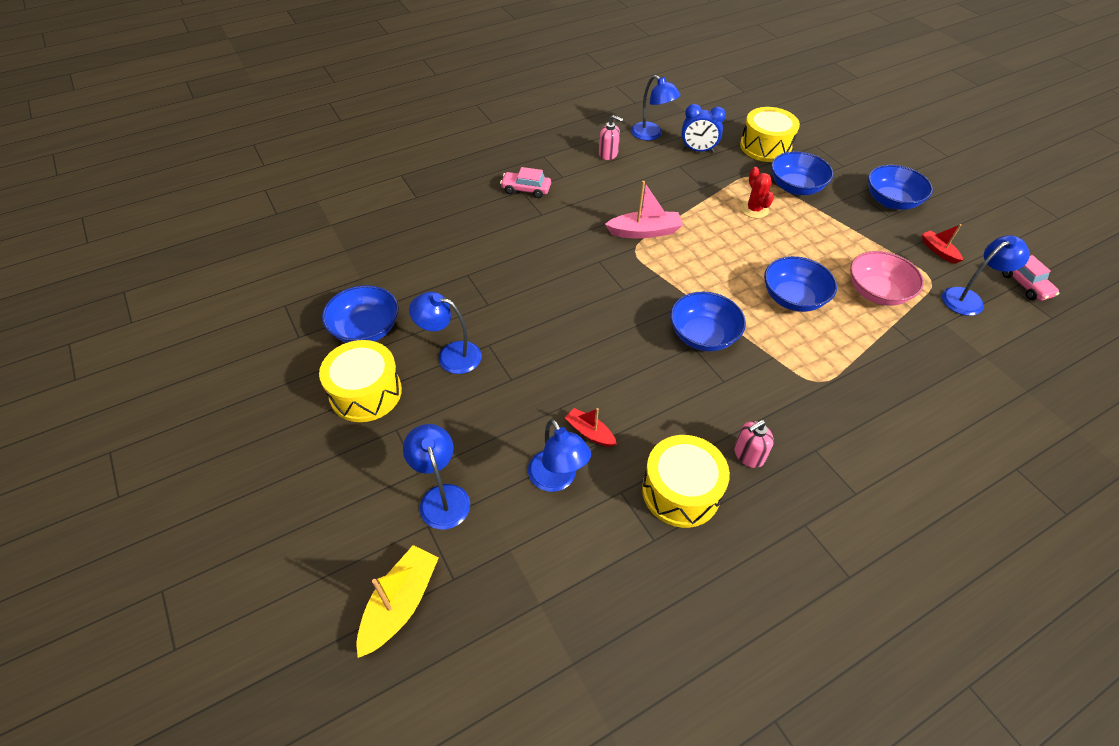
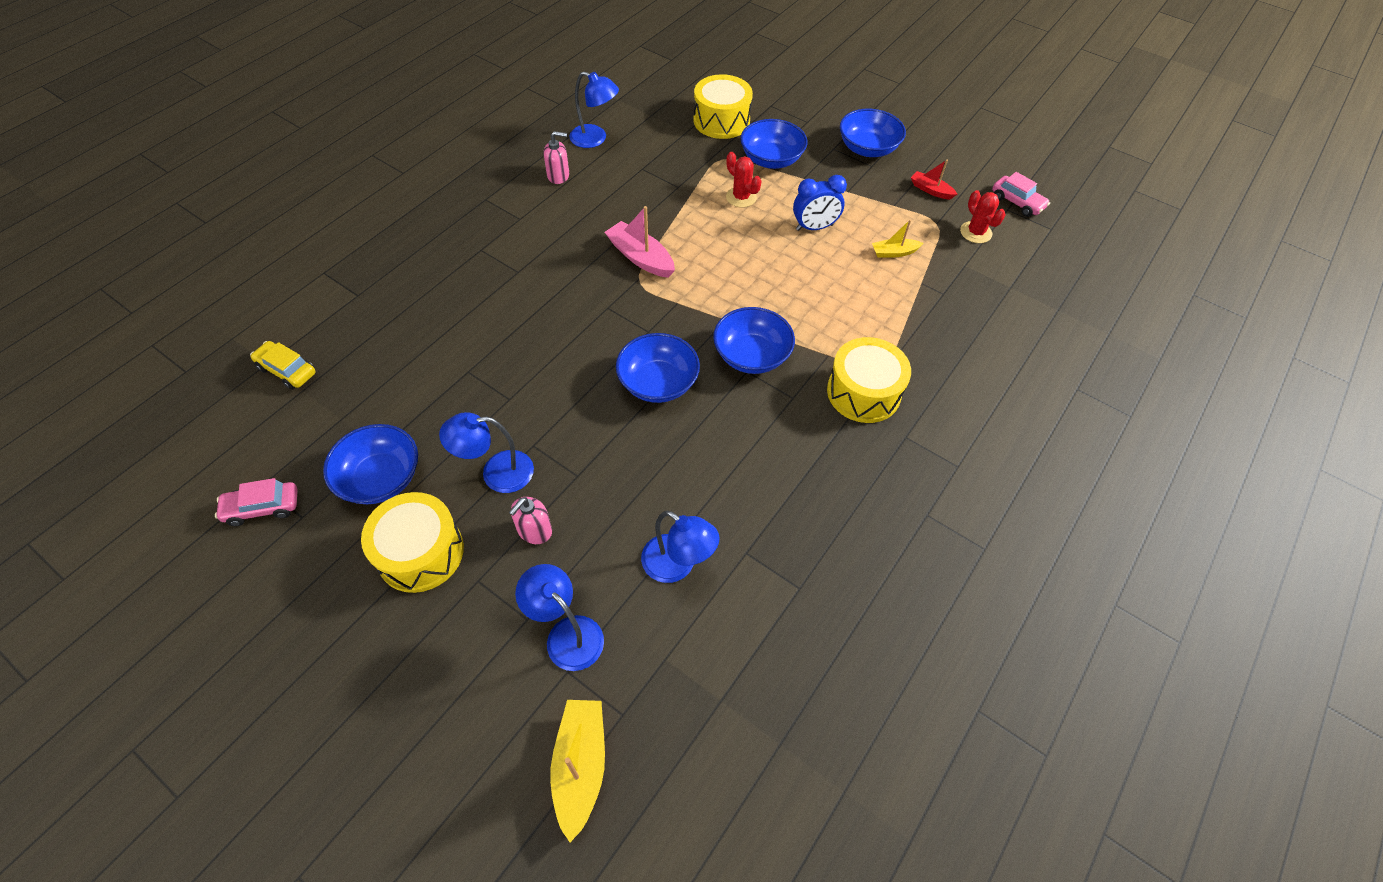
camera: 25 degrees left, 5 degrees up
pink car [500,167,551,198] -> pink car moved to [215,478,298,526]
red boat [565,408,617,447] -> none
pink boat [605,181,683,239] -> pink boat turned 105 degrees counterclockwise [605,206,675,278]
yellow drum [642,435,730,528] -> yellow drum moved to [827,337,911,423]
blue clock [681,104,726,153] -> blue clock moved to [793,175,847,231]
pink soap dispenser [734,420,774,468] -> pink soap dispenser moved to [509,497,552,544]
blue bowl [764,256,837,312] -> blue bowl moved to [616,333,700,403]
pink bowl [850,251,924,306] -> yellow boat [872,220,924,258]
blue lamp [942,235,1030,316] -> red cactus [960,190,1006,243]
none -> yellow car [250,341,316,390]

